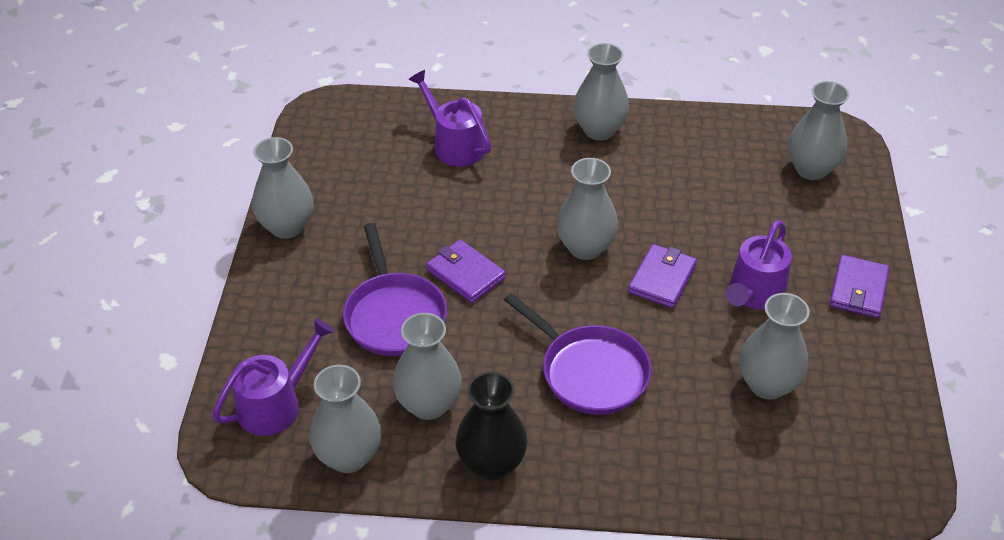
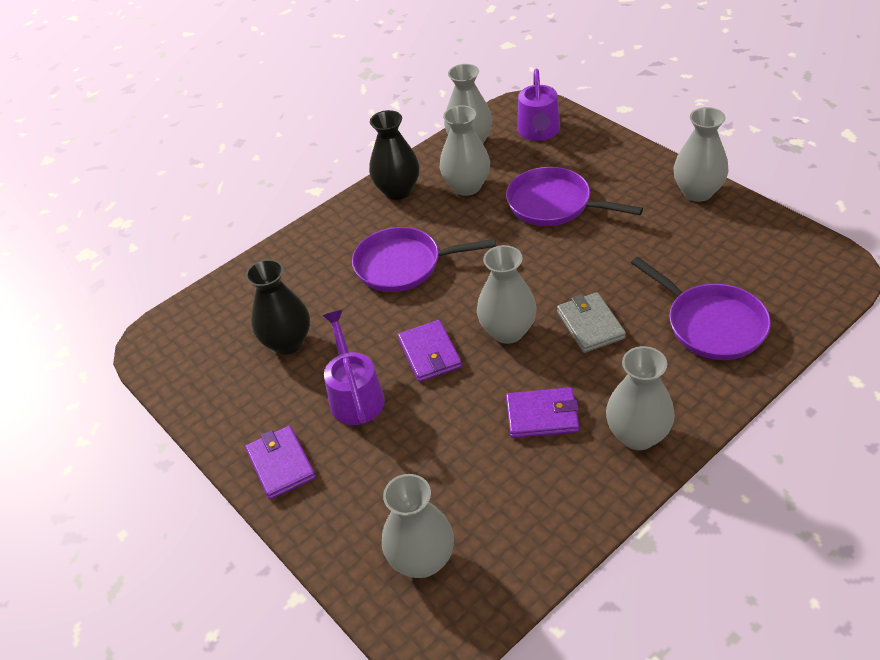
camera: 140 degrees right, 0 degrees up
purple watering can [408,70,491,167] -> purple pan [631,257,771,360]
purple wallet [426,240,506,303] -> purple wallet moved to [506,387,579,438]
grey vase [739,293,810,400] -> black vase [246,259,310,355]
none -> grey wallet [557,292,626,353]

